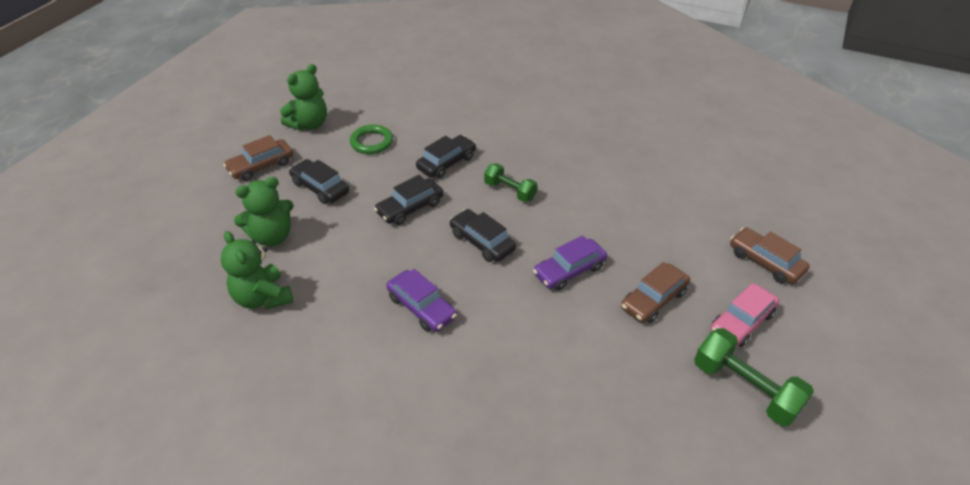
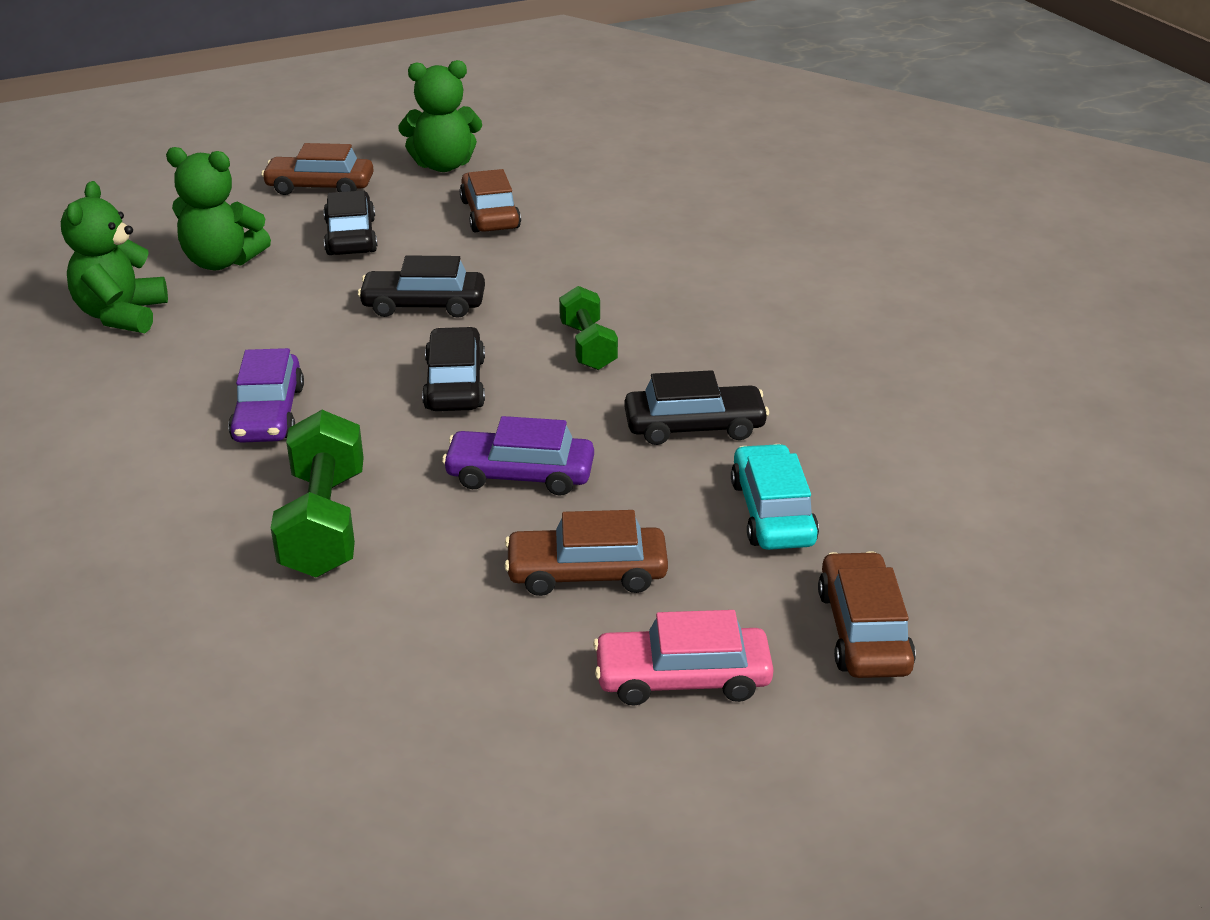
camera: 40 degrees right, 10 degrees down
green ring [350,125,393,154] -> brown car [460,169,521,233]
black car [416,135,476,178] -> black car moved to [624,370,769,445]
green dumbbell [694,328,814,426] -> green dumbbell moved to [271,410,364,577]
none -> turquoise car [731,444,819,550]

